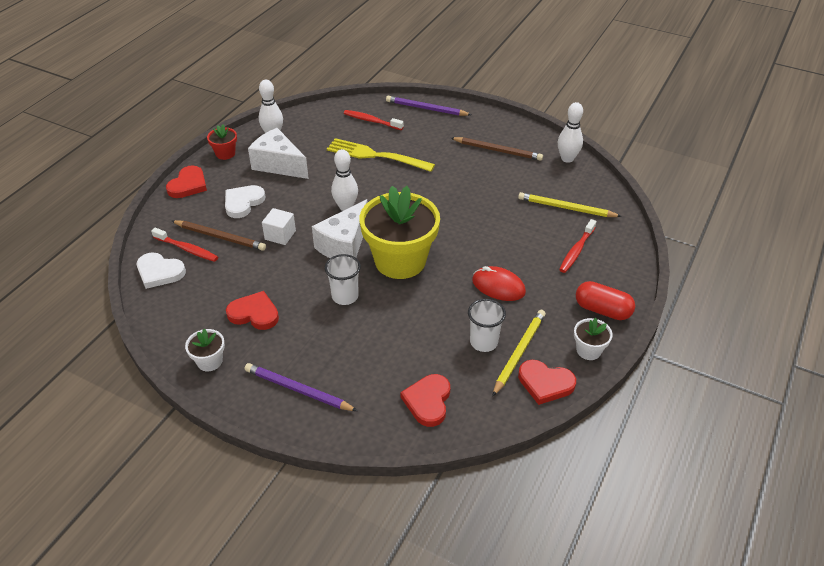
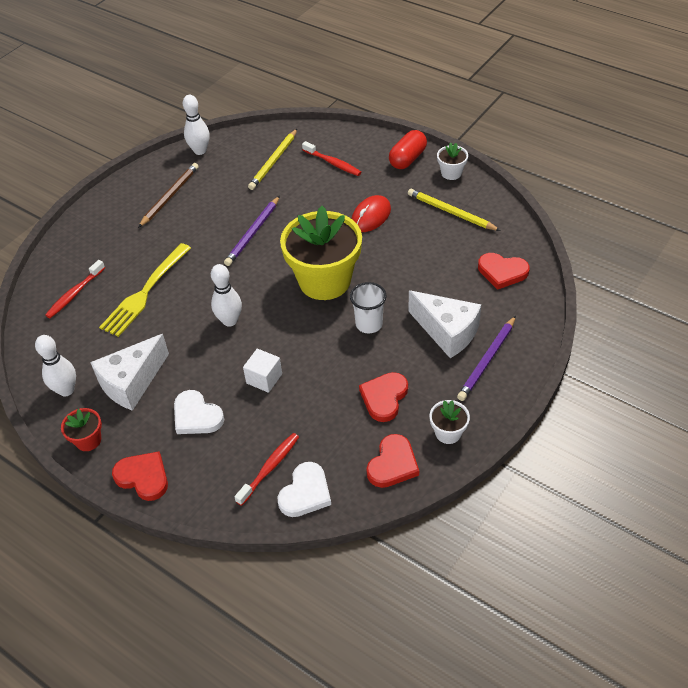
camera: 80 degrees left, 5 degrees up
brown pencil [172,220,266,251] -> none
white cheese [312,199,367,258] -> white cheese moved to [408,290,482,358]
purple pencil [386,96,472,116] -> purple pencil moved to [224,196,280,266]
white cup [468,299,506,352] -> none
red heart [518,360,576,405] -> red heart moved to [366,434,419,488]

